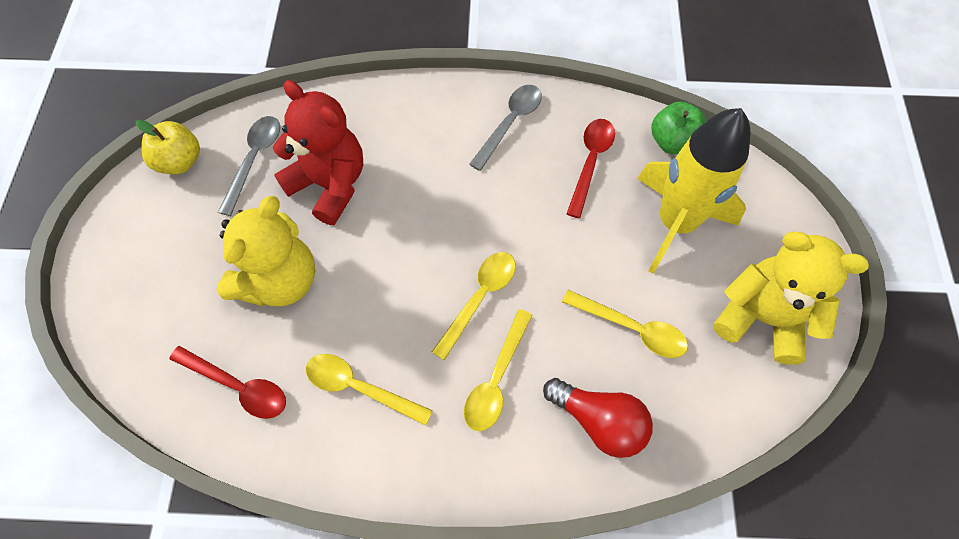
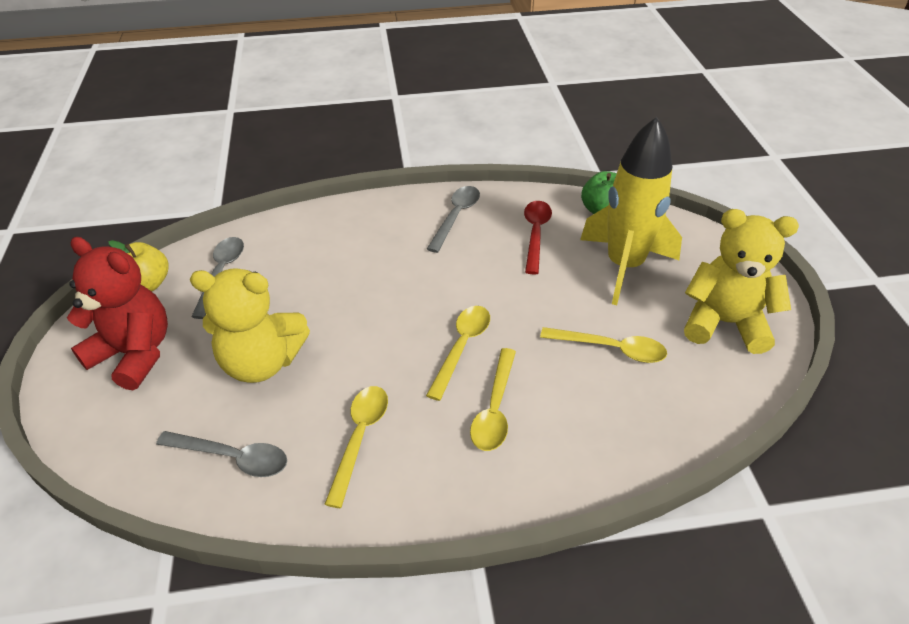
camera: 10 degrees left, 20 degrees down
red spoon [170,346,286,419] -> grey spoon [156,431,287,477]
yellow teddy bear [217,196,315,306] -> yellow teddy bear turned 75 degrees clockwise [190,268,310,383]
red teddy bear [273,80,363,225] -> red teddy bear moved to [67,237,168,390]
yellow spoon [306,354,433,426] -> yellow spoon turned 90 degrees clockwise [324,386,388,508]
red light bulb [543,378,653,458] -> none

